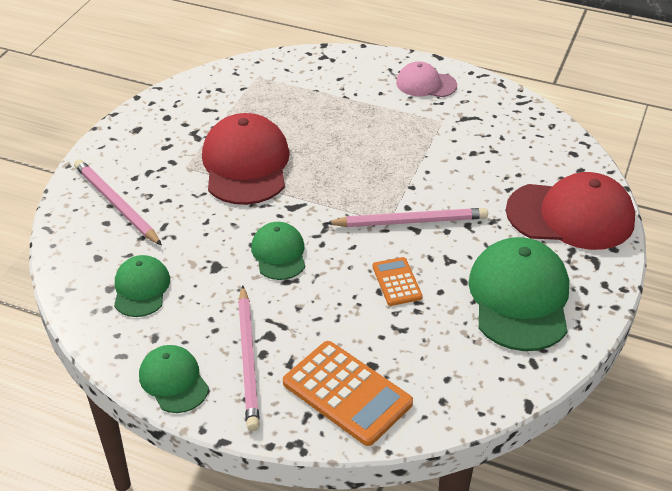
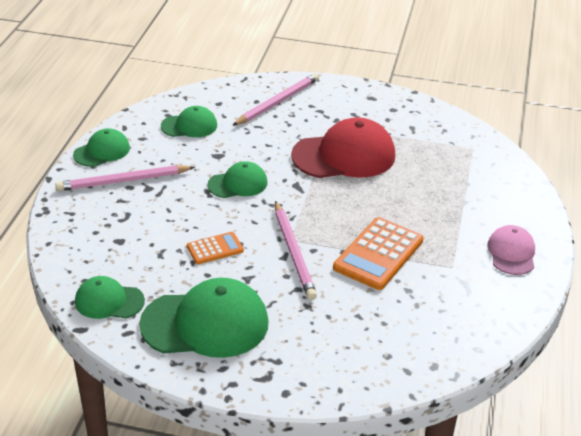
camera: 80 degrees right, 5 degrees down
orange calculator [283,341,413,446] -> orange calculator moved to [333,217,423,290]
red cap [506,172,635,250] -> none
none -> green cap [75,276,145,319]

